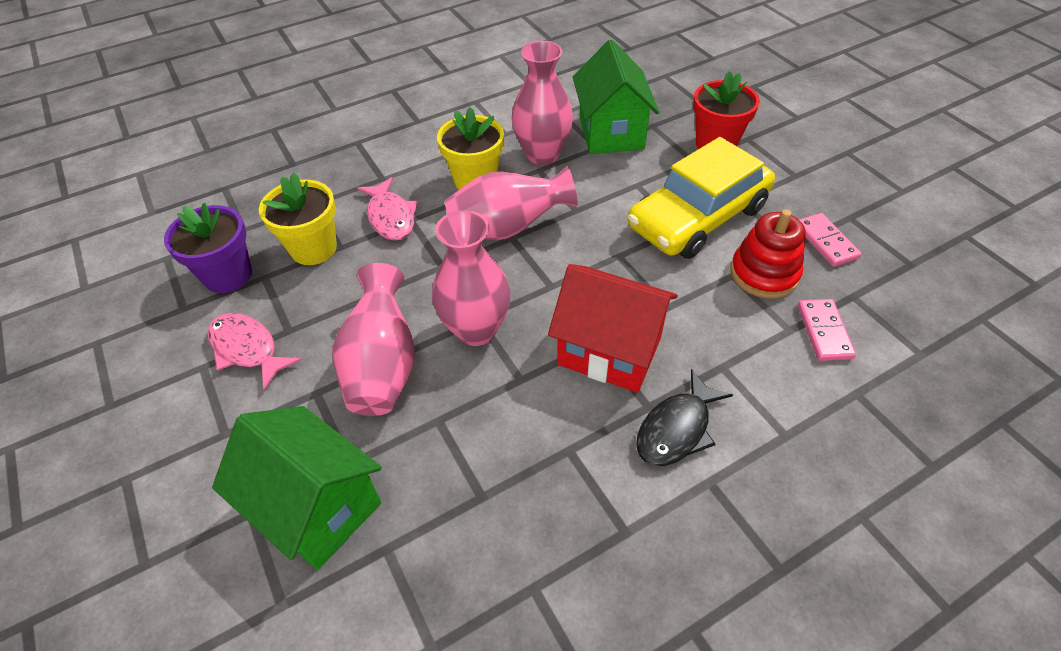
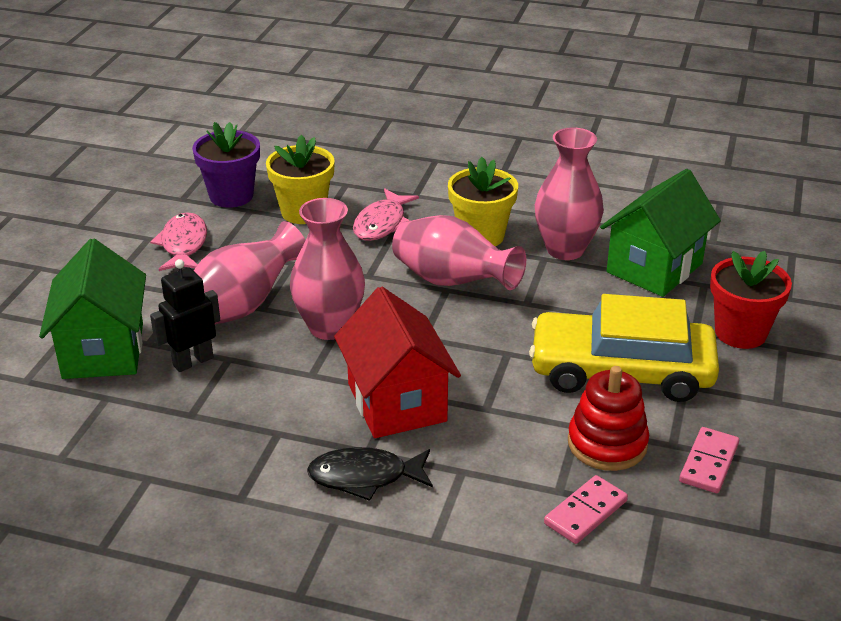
camera: 45 degrees right, 15 degrees down
none -> black robot [150,259,220,372]

